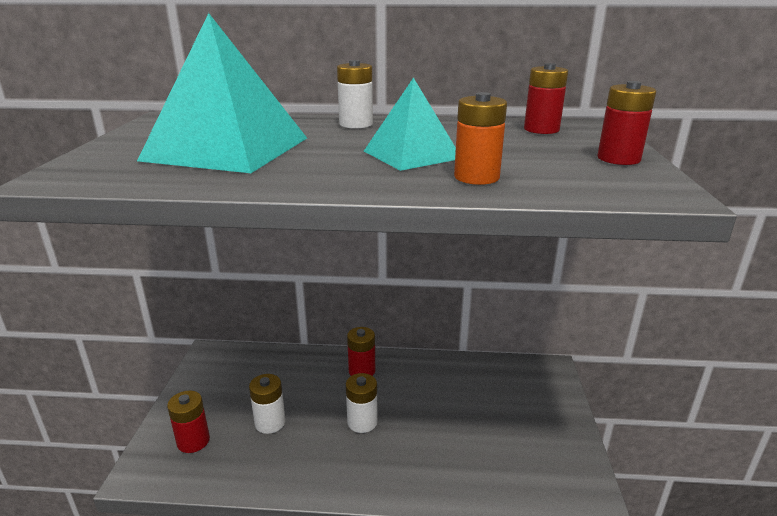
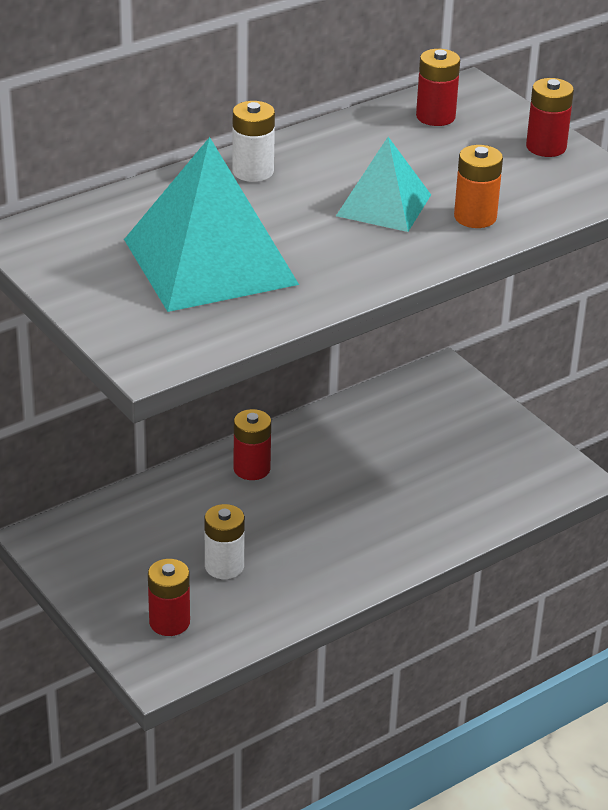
camera: 40 degrees left, 10 degrees up
white battery [346,373,378,433] -> none

